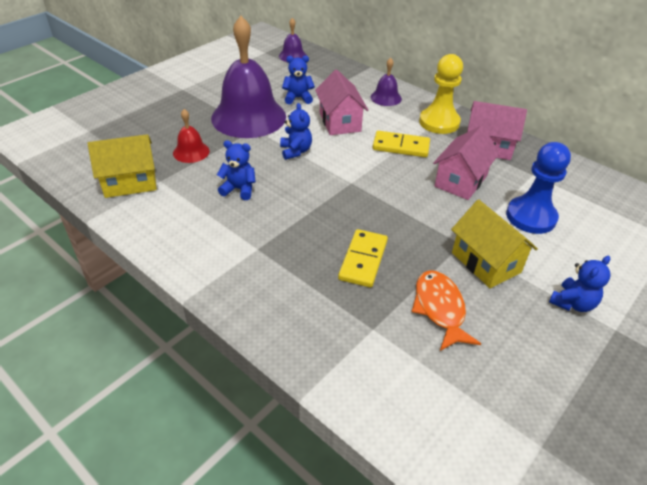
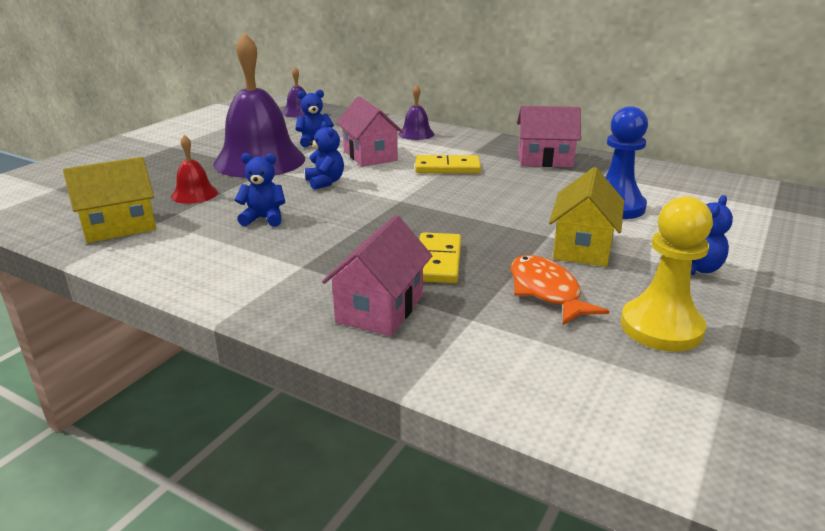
camera: 10 degrees left, 15 degrees down
yellow pawn [419,54,463,134] -> yellow pawn moved to [621,196,713,352]
pink house [433,126,500,200] -> pink house moved to [322,215,432,336]
yellow house [451,200,538,288] -> yellow house turned 60 degrees clockwise [549,167,624,267]

